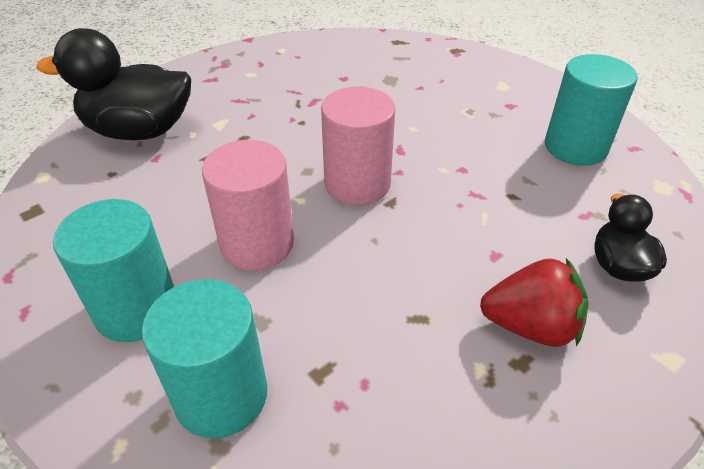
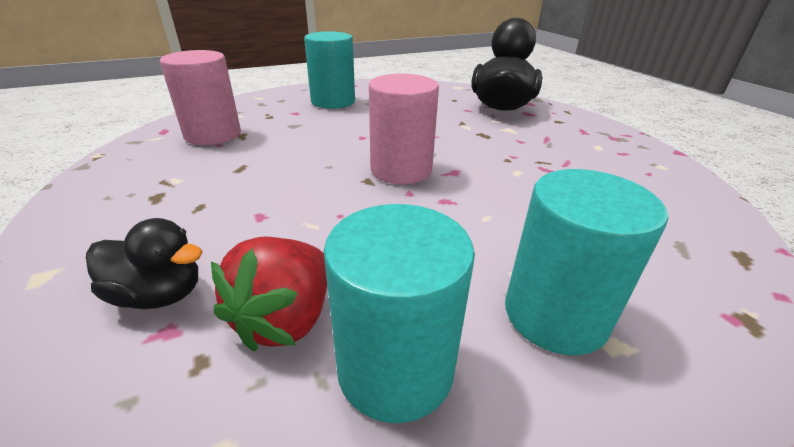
camera: 105 degrees right, 10 degrees down
turquoise cylinder [142,279,267,438] -> turquoise cylinder moved to [505,169,668,355]
pink cylinder [202,140,294,271] -> pink cylinder moved to [160,50,241,145]
red strawberry [480,258,588,347] -> red strawberry moved to [211,236,327,352]

